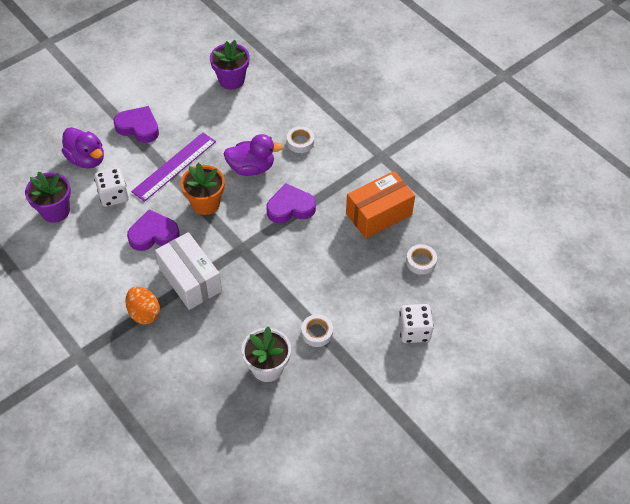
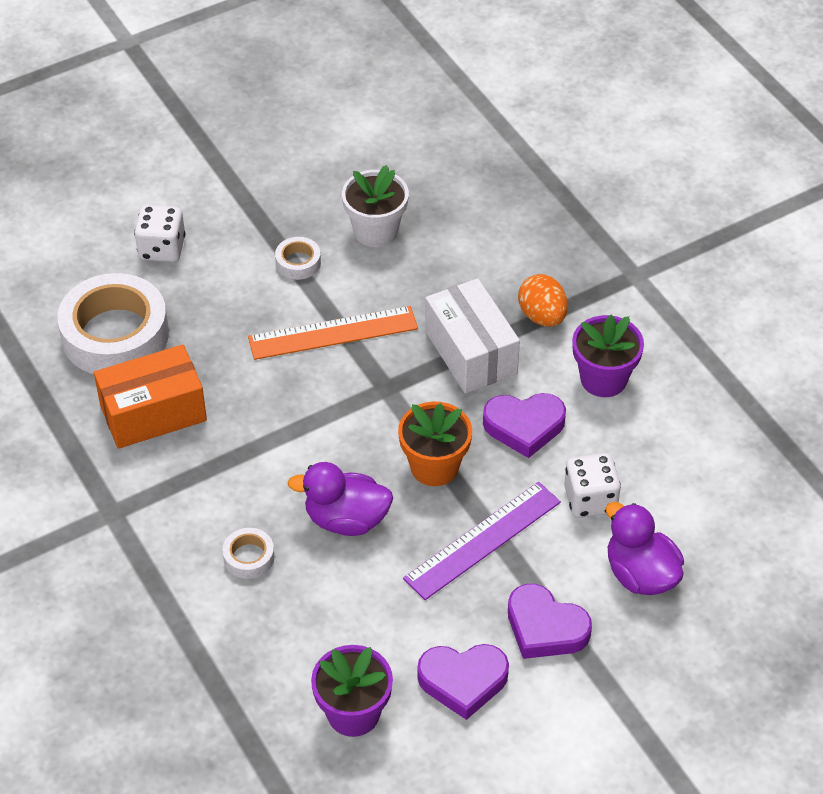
camera: 170 degrees left, 5 degrees down
purple flower pot [25,171,71,223] -> purple flower pot moved to [572,315,644,397]
purple heart [267,183,316,223] -> purple heart moved to [417,644,509,720]
white tape [406,244,437,275] -> white tape [57,273,169,374], size x2.29
none -> orange ruler [248,306,418,360]

